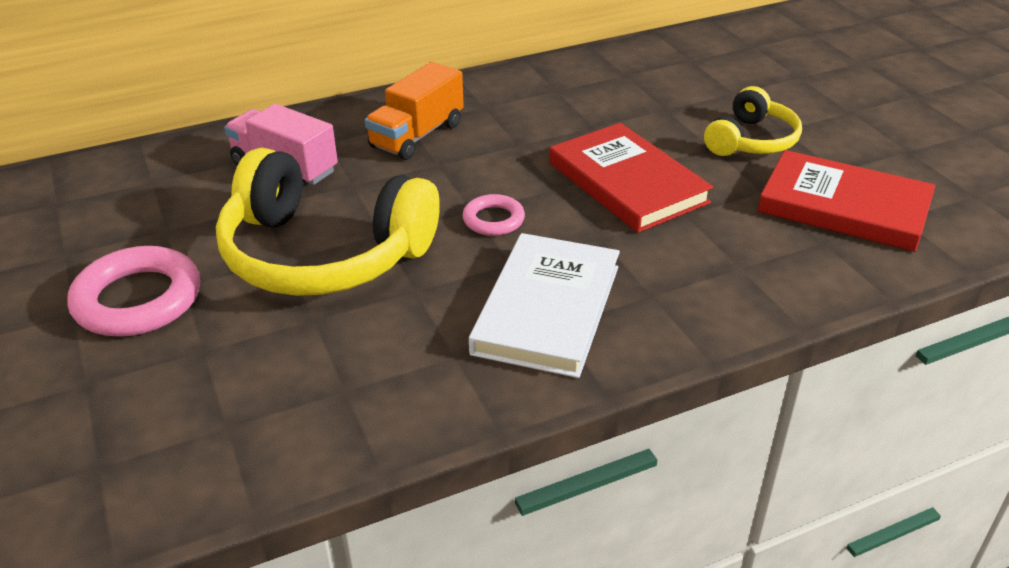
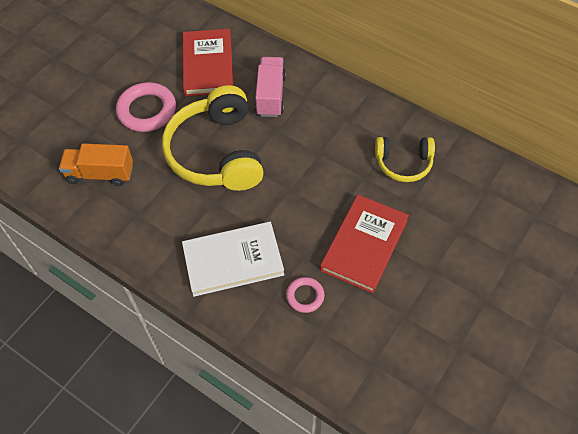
camera: 60 degrees right, 20 degrees up
orange truck [365,62,464,160] -> orange truck moved to [59,143,133,186]
pink ring [462,194,525,236] -> pink ring moved to [286,277,325,313]
yellow headphones [704,86,802,156] -> yellow headphones moved to [375,137,435,182]
red book [758,150,935,252] -> red book moved to [183,29,234,97]

